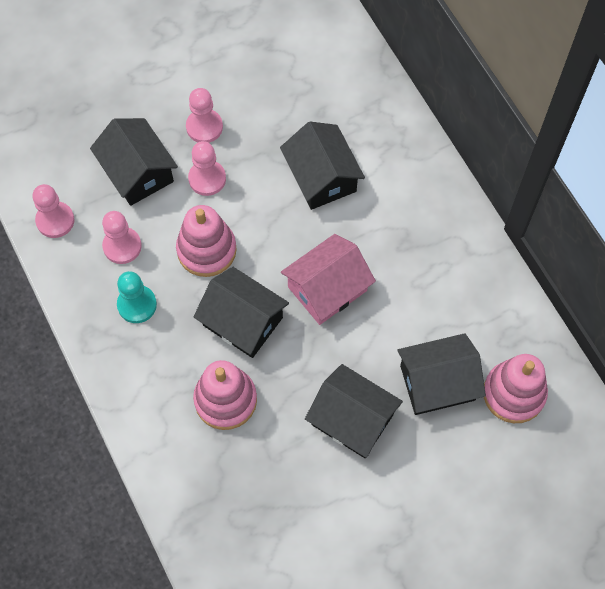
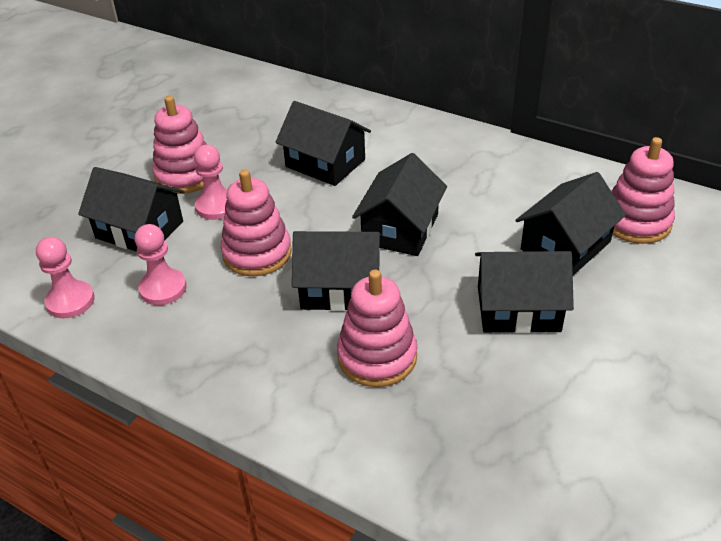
camera: 30 degrees left, 25 degrees down
turquoise pawn [117,271,157,323] -> none
pink pawn [186,88,223,143] -> pink stacking toy [152,96,207,194]
pink house [281,234,376,325] -> black house [352,153,447,256]

